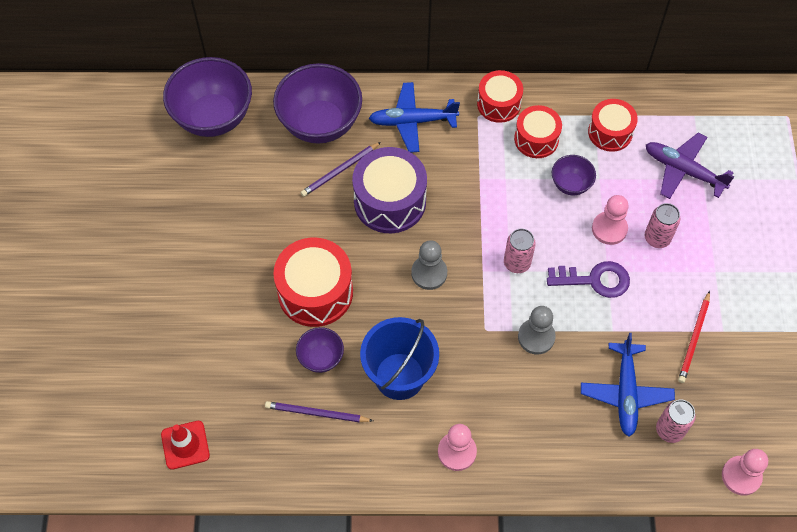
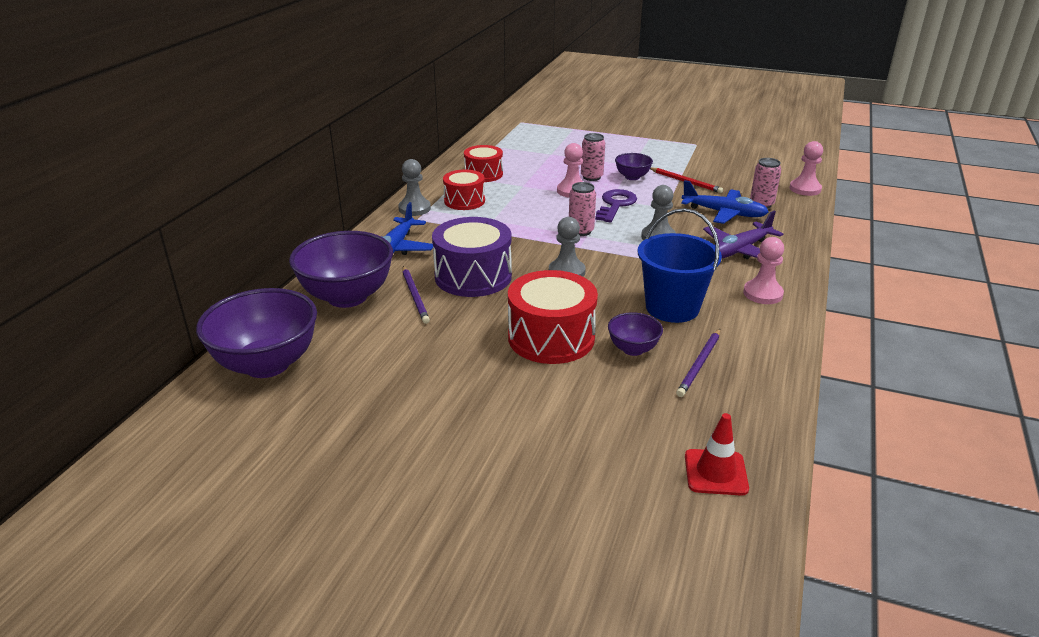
camera: 70 degrees left, 30 degrees down
red drum [477,70,523,123] -> grey pawn [398,159,431,216]
purple bowl [552,155,596,195] -> purple bowl moved to [615,153,653,180]
purple plane [646,133,735,199] -> purple plane moved to [703,211,783,259]

